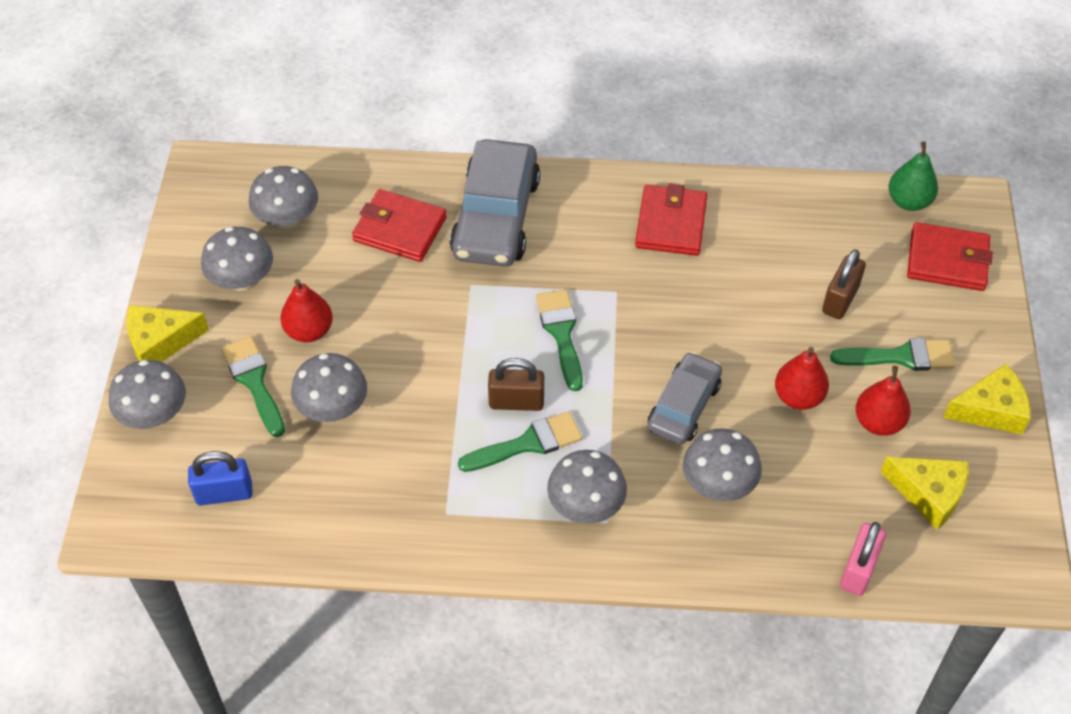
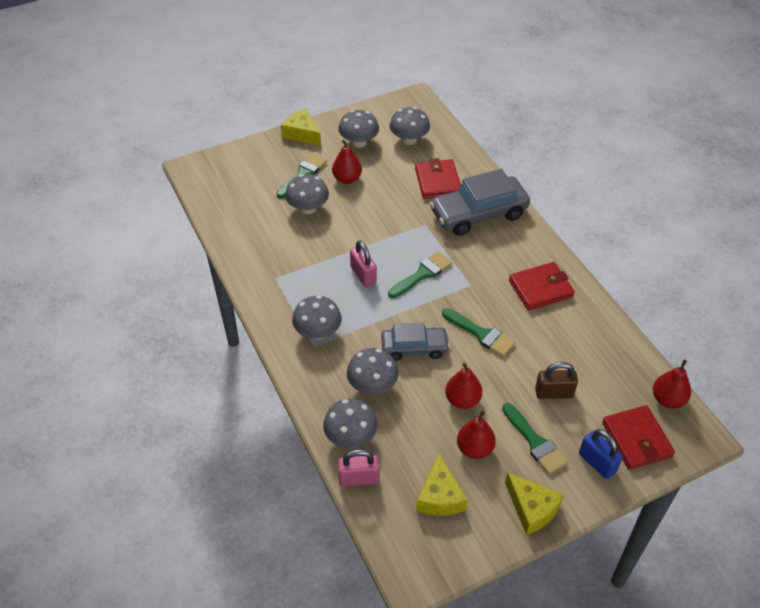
camera: 60 degrees right, 5 degrees down
grey mushroom [109,360,186,429] -> grey mushroom moved to [323,398,377,448]
blue padlock [188,451,253,505] -> blue padlock moved to [579,429,623,479]
green brush [458,411,582,472] -> green brush moved to [442,308,516,357]
brown padlock [488,358,544,411] -> pink padlock [350,240,377,287]
green pear [889,141,938,211] -> red pear [653,360,691,408]

